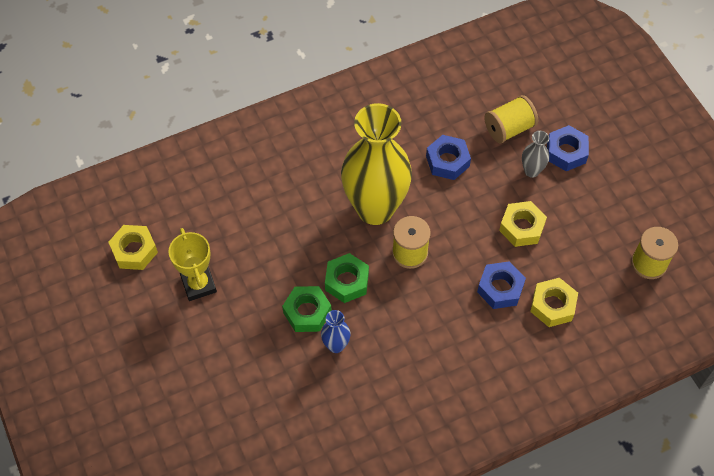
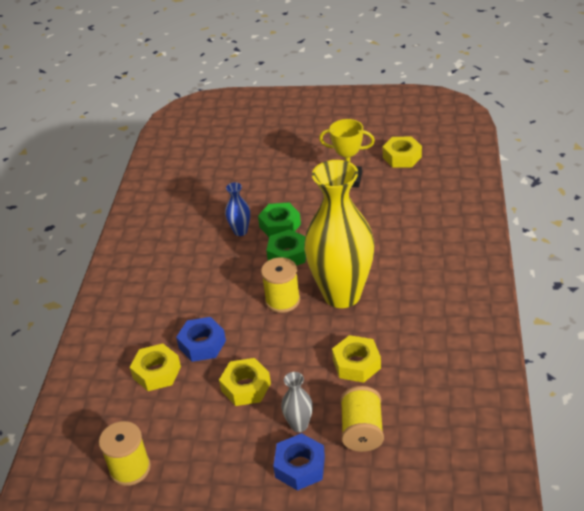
camera: 125 degrees right, 20 degrees down
blue nut [426,135,471,180] -> yellow nut [332,335,381,383]

